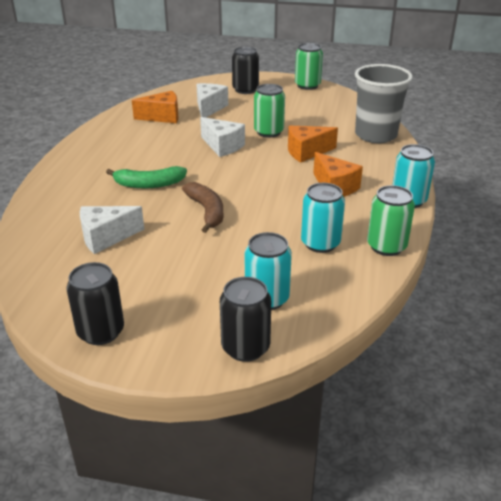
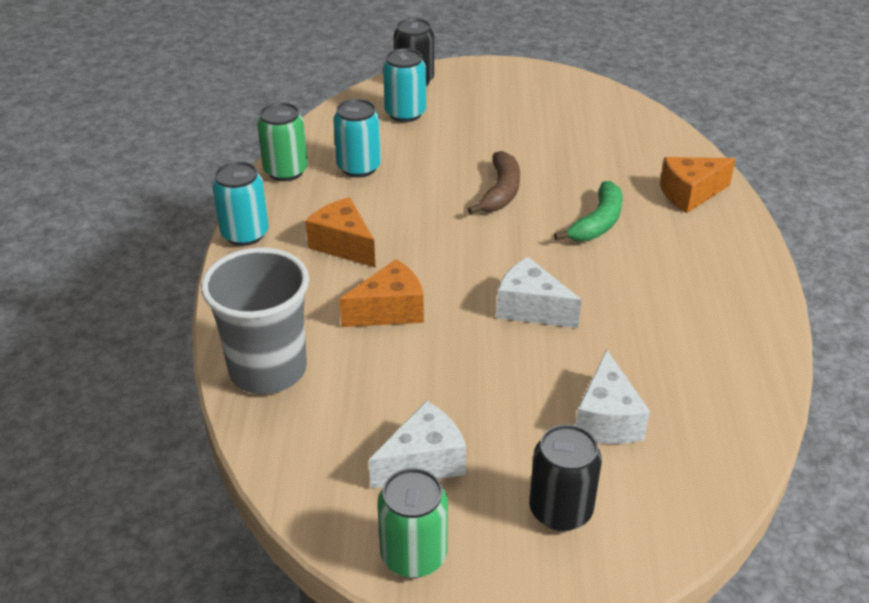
camera: 170 degrees right, 5 degrees up
black can [66,262,124,345] -> none
white cheese [80,206,144,254] -> white cheese moved to [369,400,466,488]
green banana [106,166,187,188] -> green banana turned 135 degrees clockwise [554,181,622,241]
orange cheese [132,91,179,123] -> orange cheese moved to [660,157,736,213]
brown banana [182,182,223,233] -> brown banana turned 135 degrees counterclockwise [468,151,520,214]
green can [254,84,285,138] -> none

